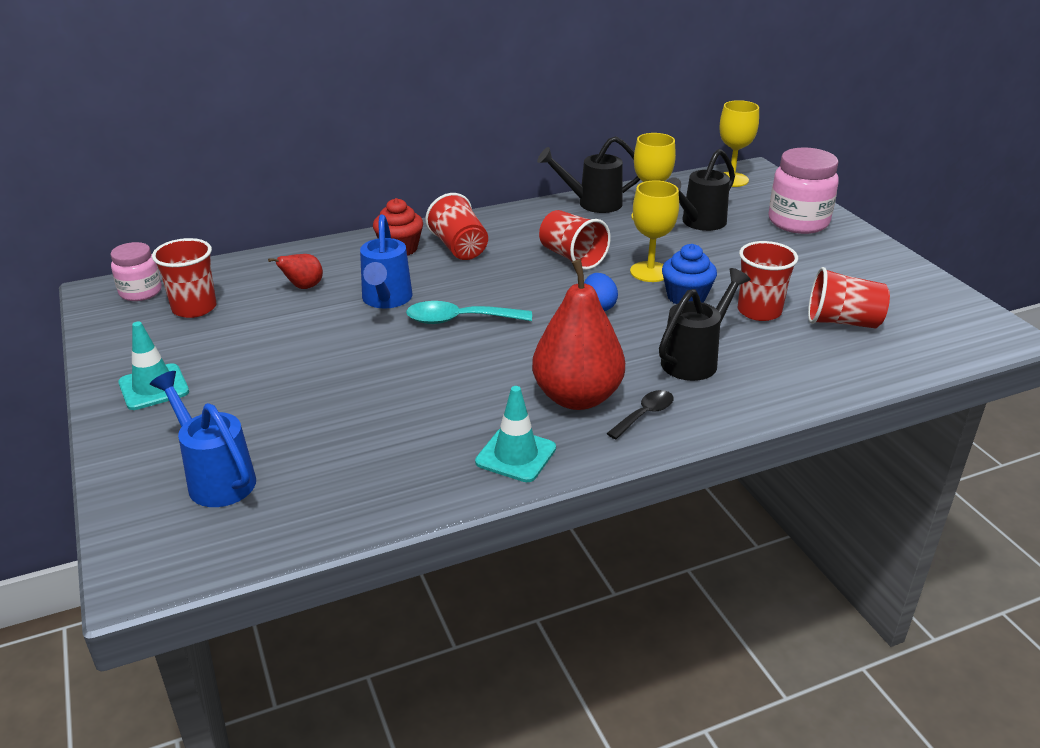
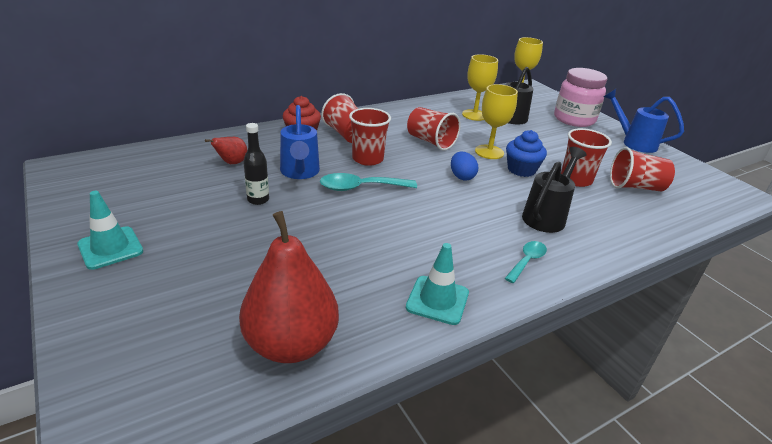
camera: 10 degrees left, 0 degrees up
pink jar [111,242,162,301] -> none
blue watering can [150,371,256,507] -> blue watering can moved to [604,89,684,153]
red cup [152,238,216,318] -> red cup moved to [349,108,391,166]
red pear [532,259,625,410] -> red pear moved to [239,211,339,363]
black watering can [537,136,640,213] -> none
black spoon [606,390,674,439] -> turquoise spoon [505,241,547,283]
none -> black bottle [243,123,269,205]

